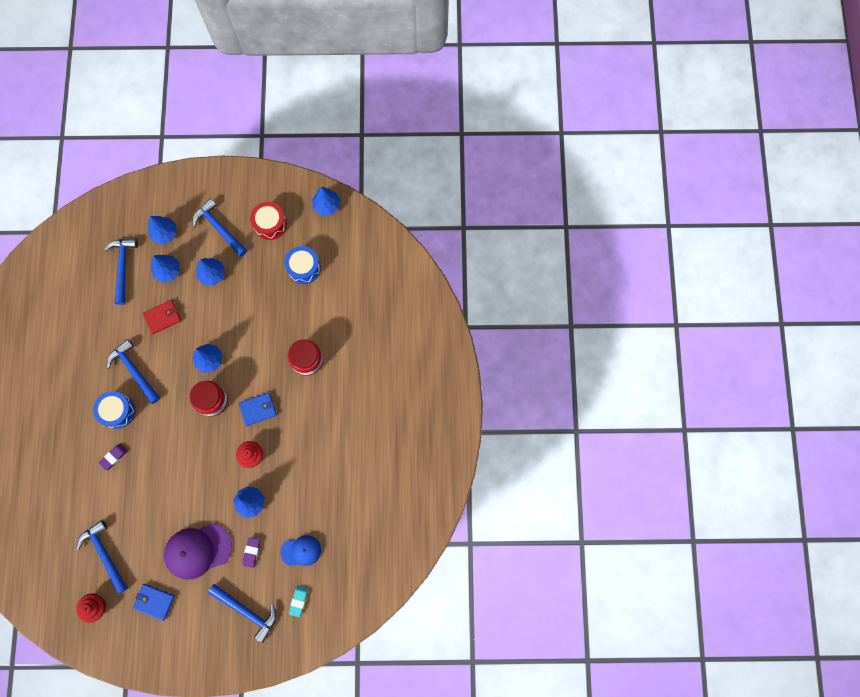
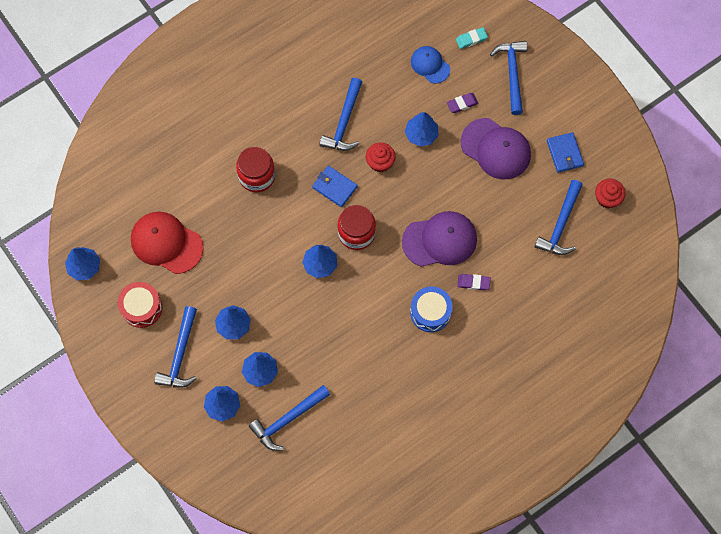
camera: 125 degrees left, 5 degrees down
blue hammer [107,339,160,404] -> blue hammer moved to [319,78,362,151]
red wallet [143,300,181,334] -> none
blue drum [284,246,321,284] -> red cap [131,212,204,274]
none -> purple cap [402,211,477,267]

